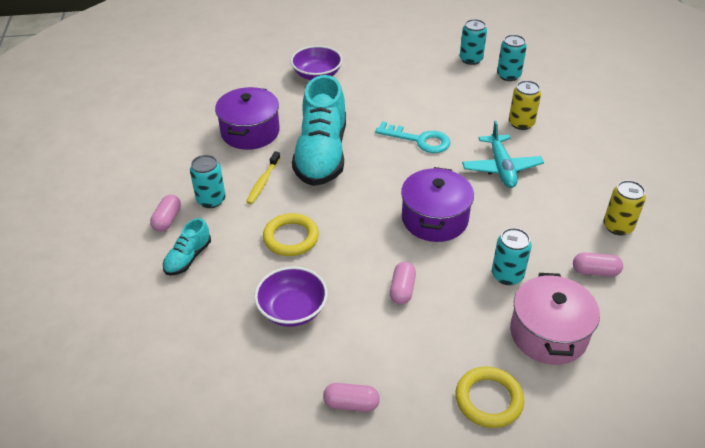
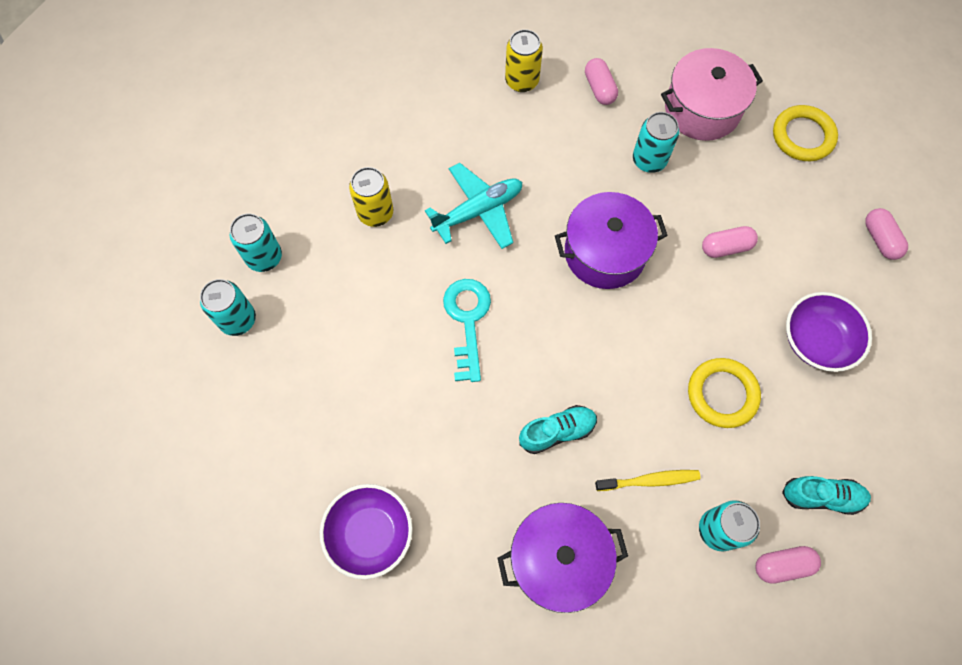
camera: 115 degrees left, 25 degrees up
turquoise shoe [292,75,346,186] -> turquoise shoe [519,405,597,454], size x0.46

